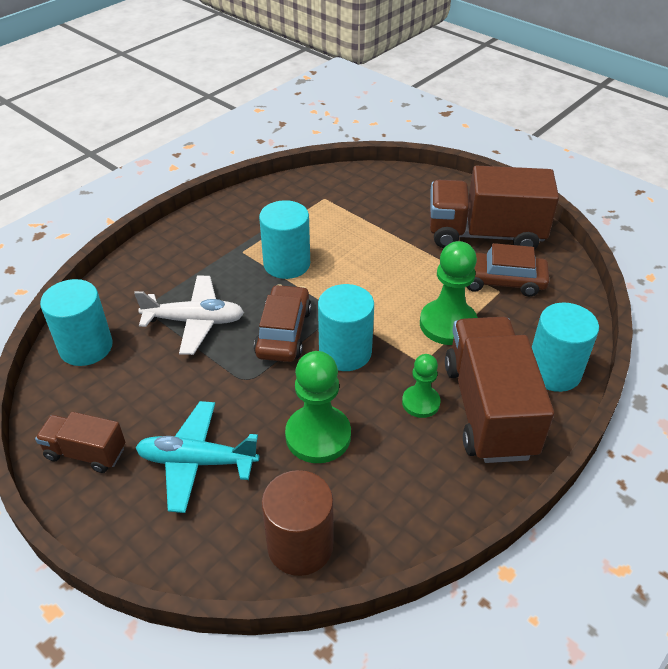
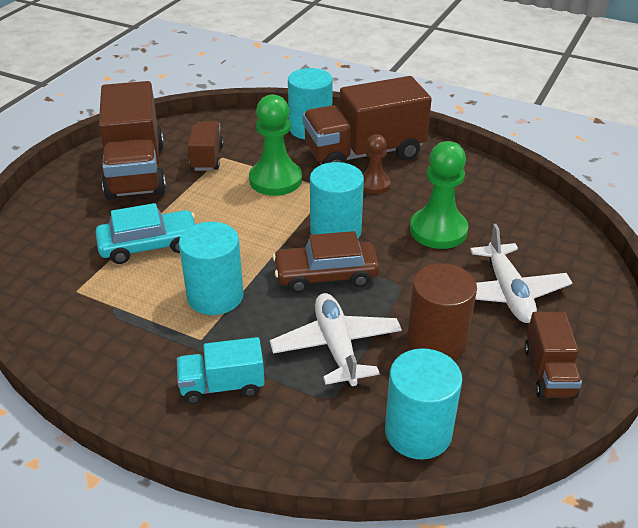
camera: 105 degrees left, 5 degrees down
turquoise plane [135,401,259,513] -> white plane [470,224,572,323]
brown cylinder [262,470,333,576] -> brown cylinder moved to [407,263,477,360]
green pawn [402,354,440,418] -> brown pawn [363,134,391,194]
brown car [467,243,550,297] -> brown truck [188,122,224,171]
none -> turquoise car [96,203,195,264]
none -> turquoise truck [177,337,265,404]

